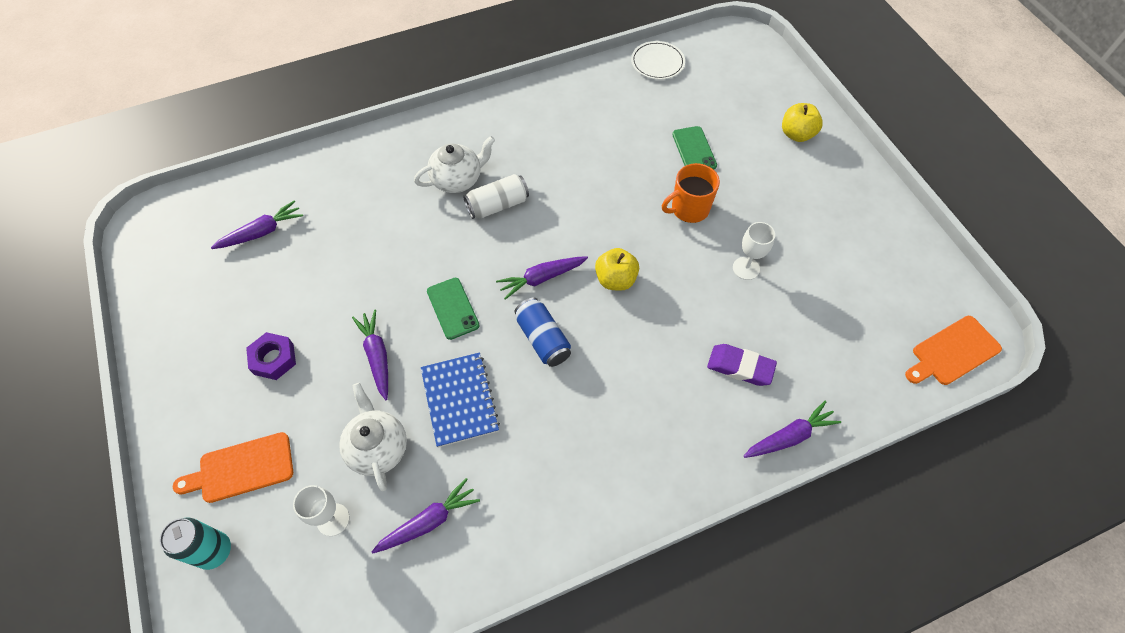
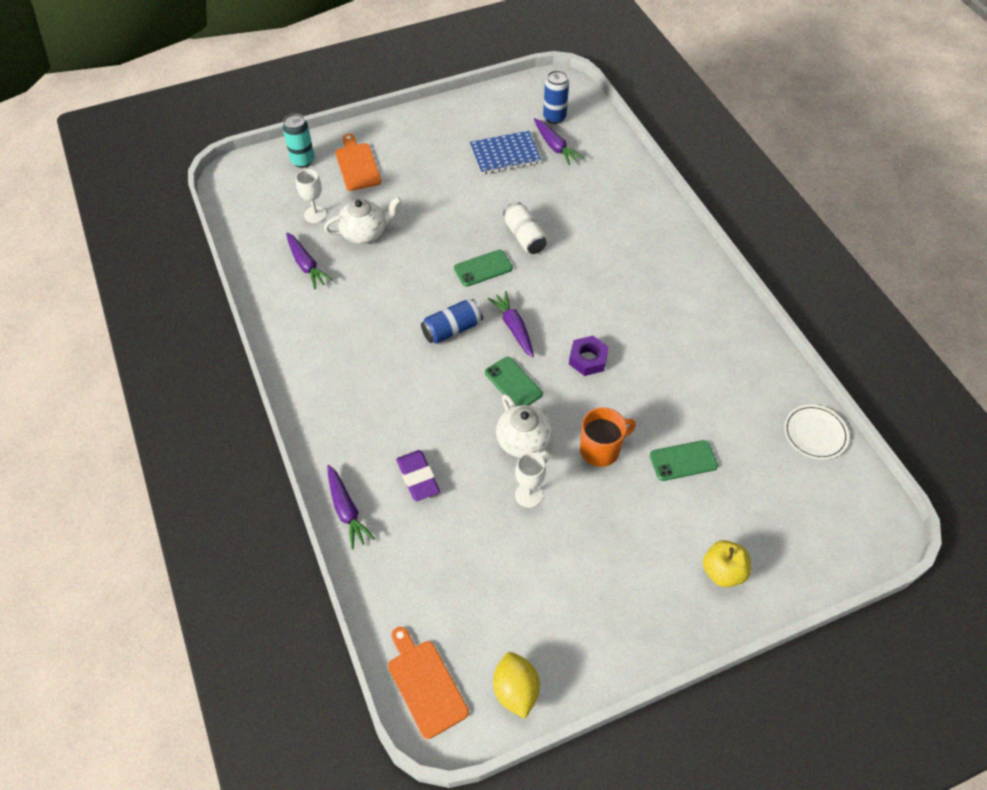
camera: 90 degrees right, 5 degrees down
purple nut [246,332,296,380] -> purple nut moved to [569,336,609,376]
purple carrot [352,310,388,400] -> none
white teapot [414,136,495,193] -> white teapot moved to [496,394,552,464]
blue notebook [421,352,500,448] -> blue notebook moved to [470,131,542,174]
white can [463,174,529,219] -> white can moved to [503,202,547,254]
yellow apple [595,248,639,291] -> green phone [485,357,543,406]
orange mug [662,163,720,223] -> orange mug turned 90 degrees clockwise [580,407,636,467]
purple eraser [707,344,777,386] -> purple eraser turned 45 degrees counterclockwise [396,450,440,501]
none -> yellow lemon [493,652,540,719]
none -> blue can [543,70,569,124]

